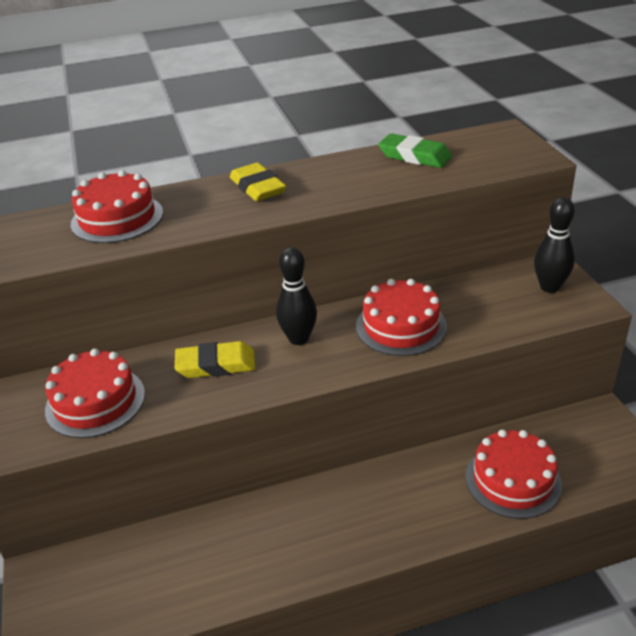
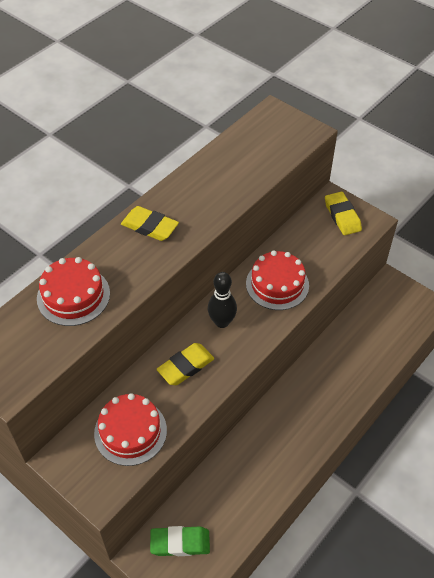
camera: 35 degrees left, 15 degrees up
green eraser [378,133,452,168] -> green eraser moved to [150,526,210,556]
red cake [465,429,562,519] -> none
black bowling pin [534,197,575,293] -> yellow eraser [325,192,362,235]

